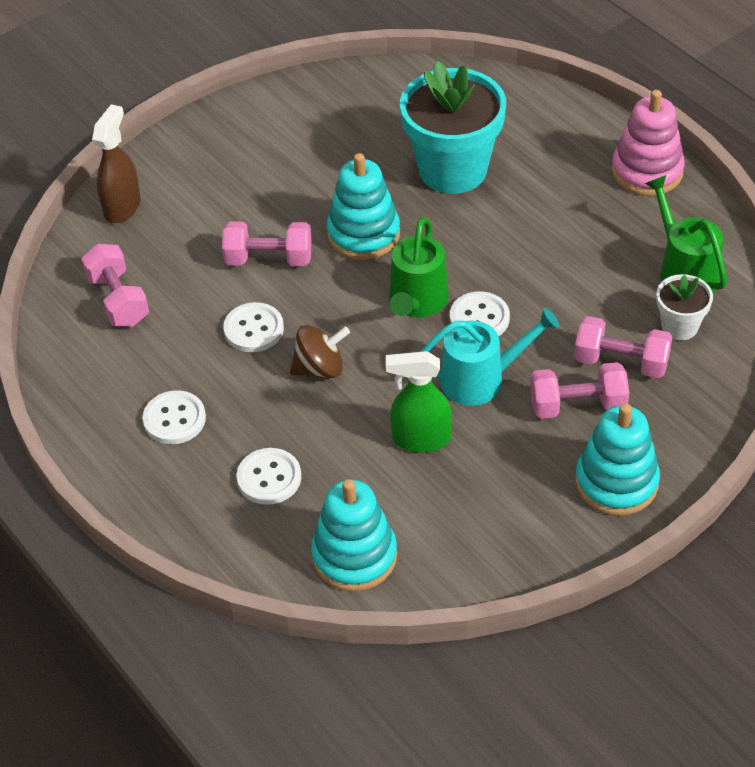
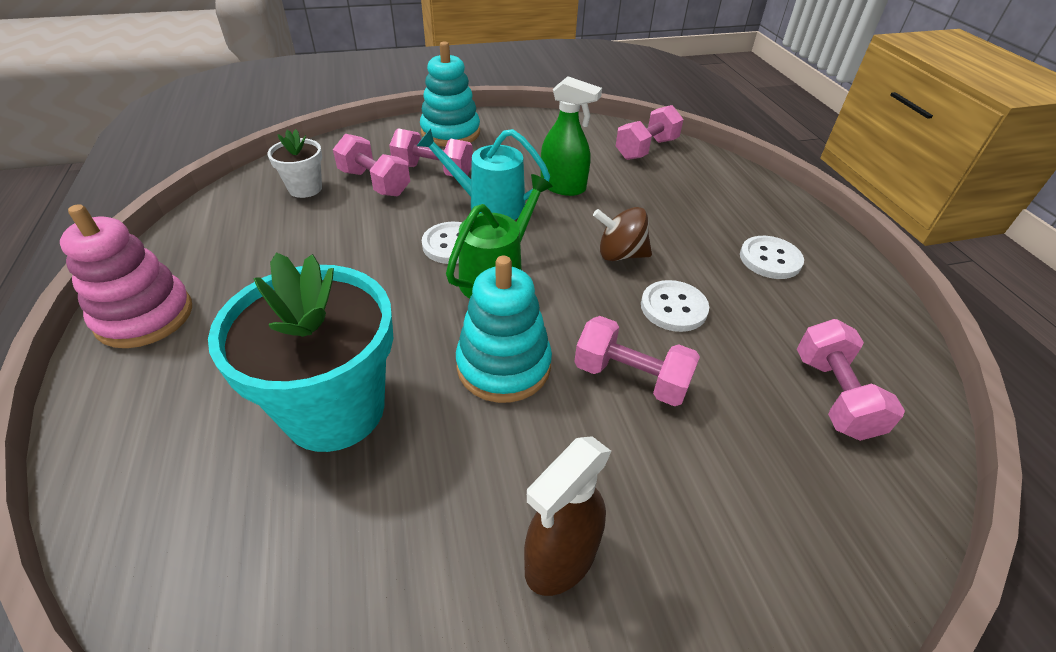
camera: 160 degrees left, 5 degrees down
brown spray bottle [92,104,141,223] -> brown spray bottle moved to [524,436,612,596]
white button [237,448,301,505] -> none
turquoise stacking toy [311,479,397,592] -> pink dumbbell [616,105,684,160]
green watering can [645,175,727,293] -> none

